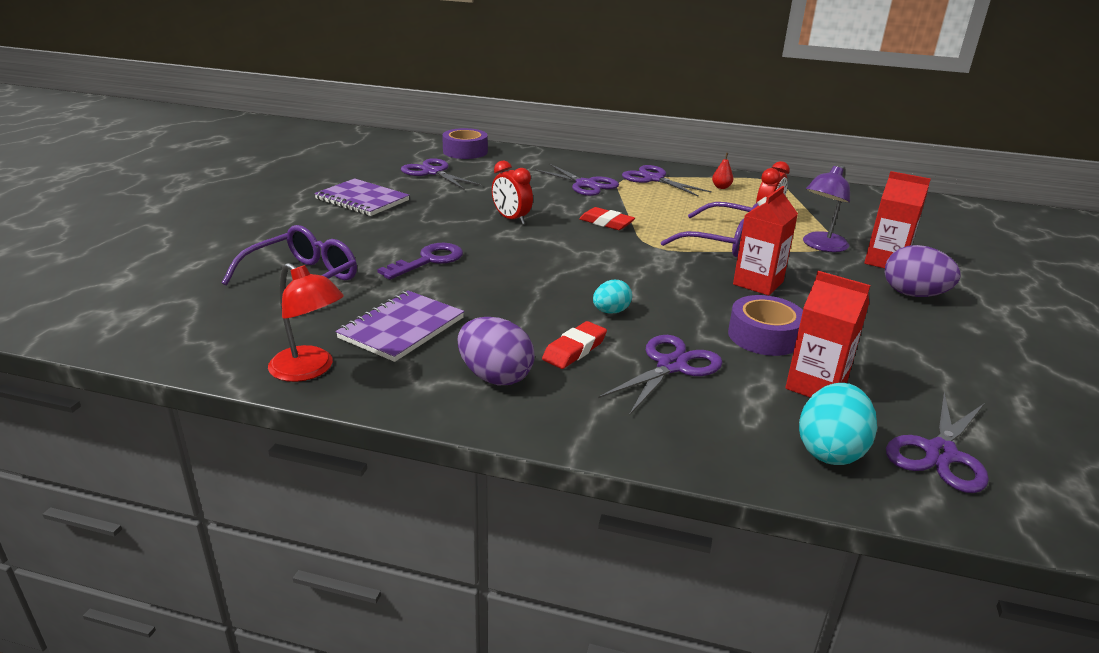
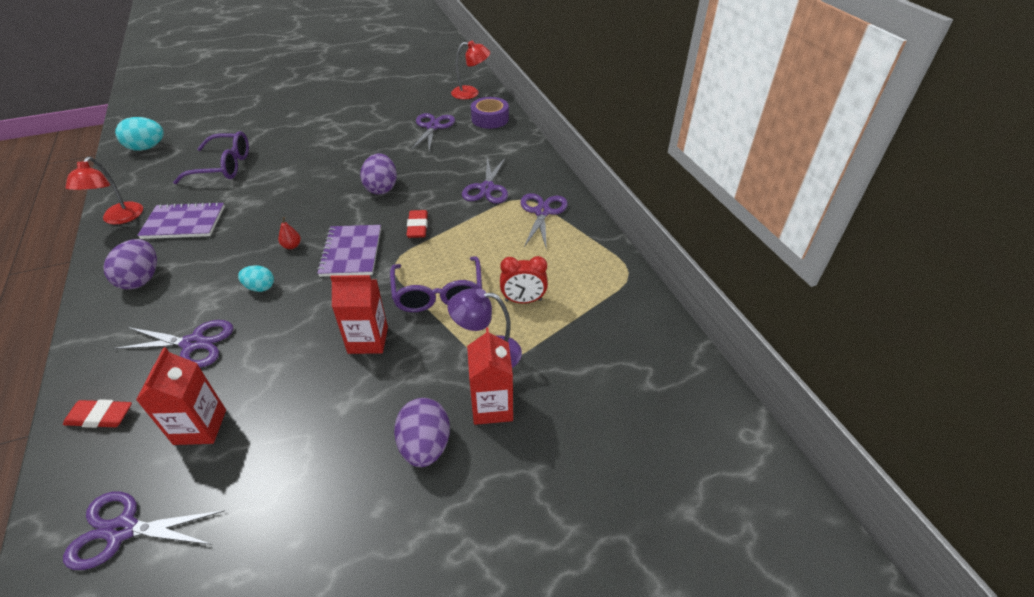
camera: 55 degrees right, 15 degrees up
purple notebook [314,178,410,216] -> purple notebook moved to [317,225,381,277]
purple key [377,243,463,280] -> none
red clock [492,161,533,224] -> purple egg [360,153,397,195]
red eraser [542,321,607,369] -> red eraser moved to [63,399,132,428]
red pear [712,153,733,189] -> red pear moved to [278,217,301,249]
purple tape [728,295,803,356] -> none
turquoise egg [799,383,877,465] -> turquoise egg moved to [115,117,164,151]
none -> red lamp [451,40,490,99]

